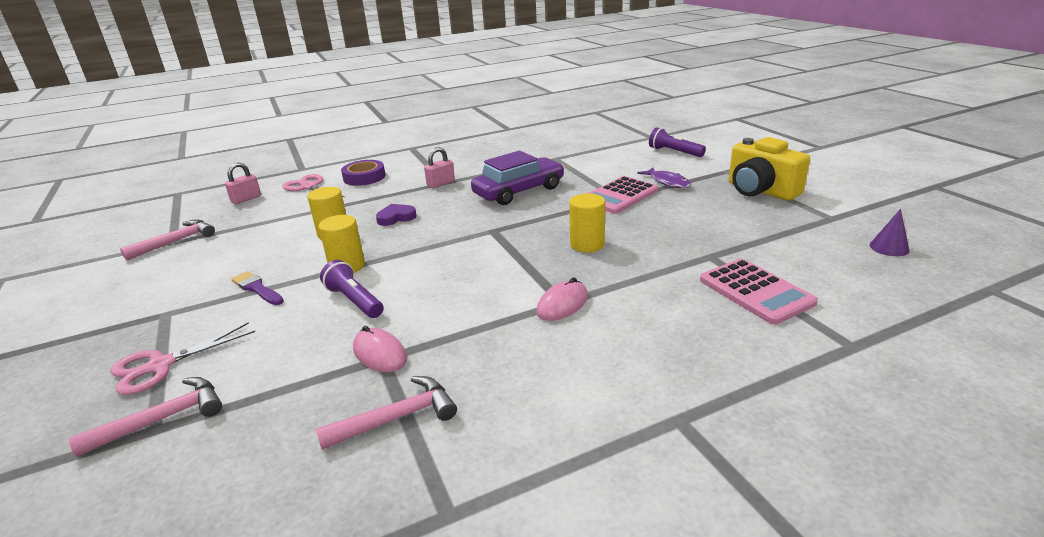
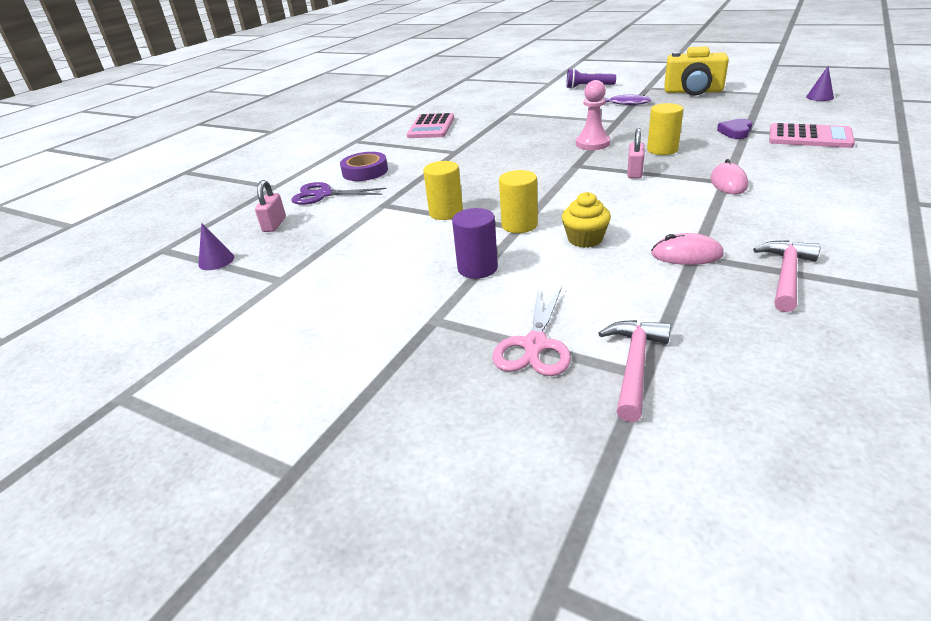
camera: 35 degrees left, 5 degrees up
pink hammer [120,219,215,261] -> none
purple brush [232,271,284,305] -> purple cylinder [452,208,498,279]
pink scissors [282,174,345,197] -> purple scissors [291,182,387,205]
purple flashlight [320,260,383,318] -> yellow cupcake [562,192,611,248]
purple heart [376,204,417,226] -> purple heart moved to [717,119,752,139]
pink padlock [424,147,455,188] -> pink padlock moved to [627,128,644,179]
purple car [471,151,565,205] -> none
pink calculator [587,176,658,214] -> pink calculator moved to [407,113,454,138]
none -> purple cone [198,223,234,270]
none -> pink pawn [576,80,610,150]

